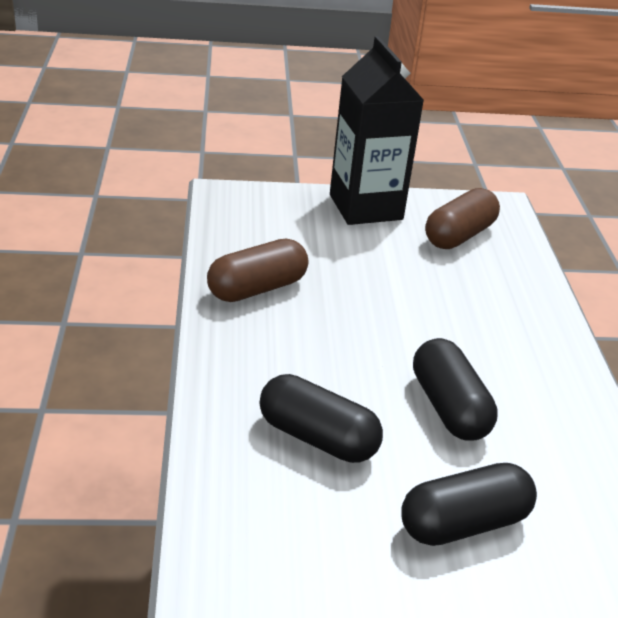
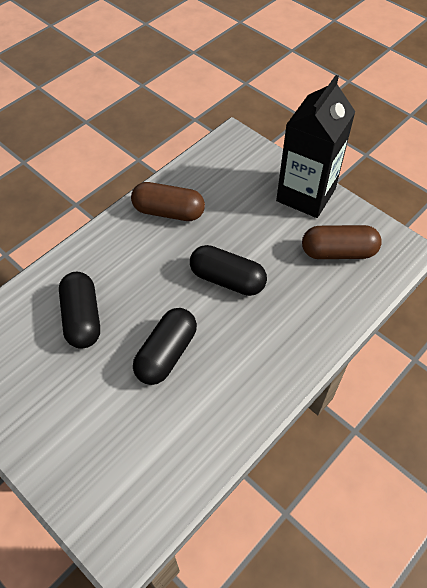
camera: 50 degrees right, 20 degrees up
black capsule [401,463,537,546] -> black capsule moved to [190,245,267,296]

